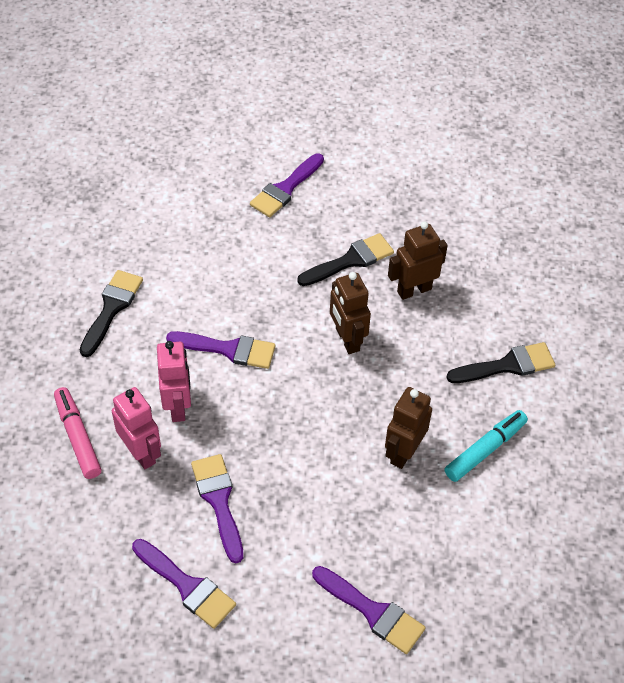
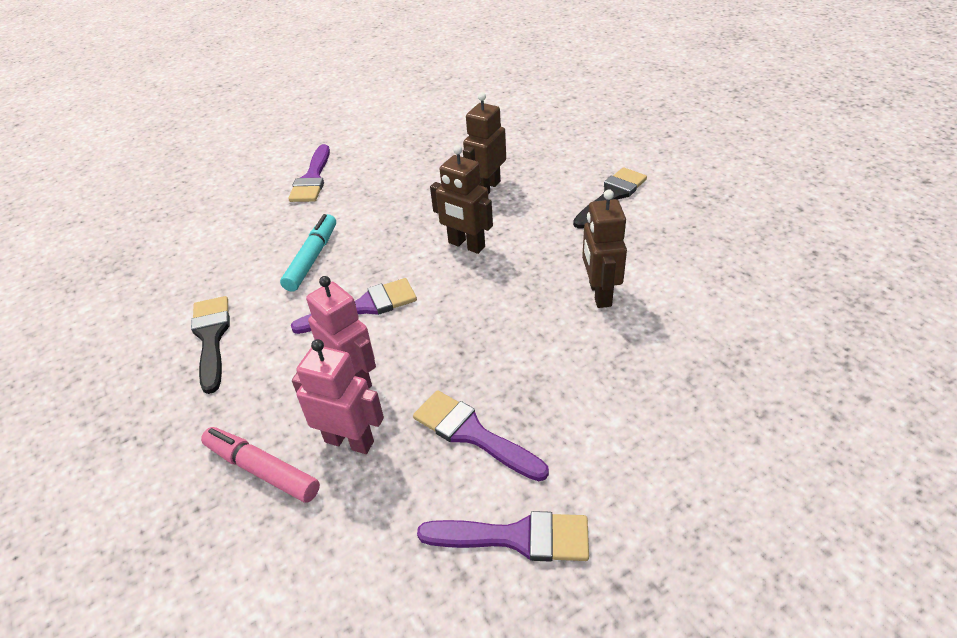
camera: 30 degrees left, 10 degrees down
black brush [297,233,394,286] -> none
purple brush [312,566,426,654] -> none
turquoise marker [444,410,528,482] -> turquoise marker moved to [280,214,336,292]

